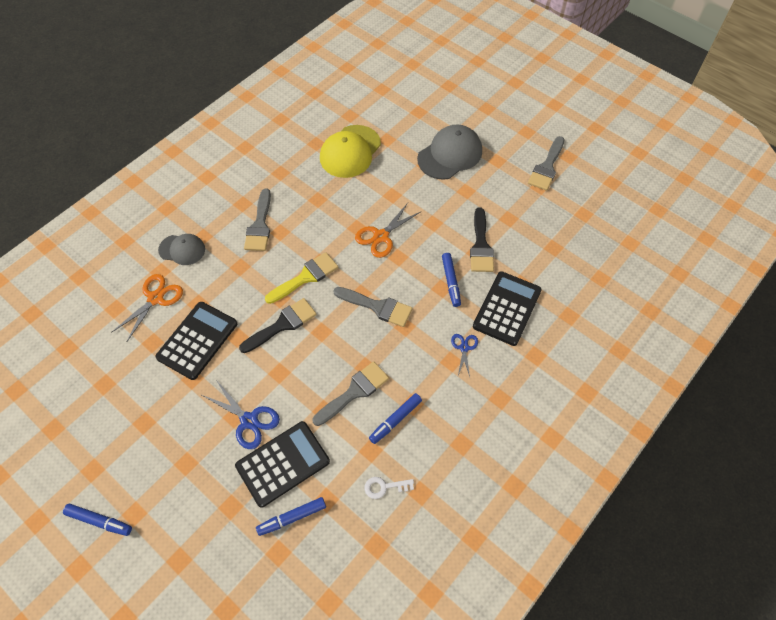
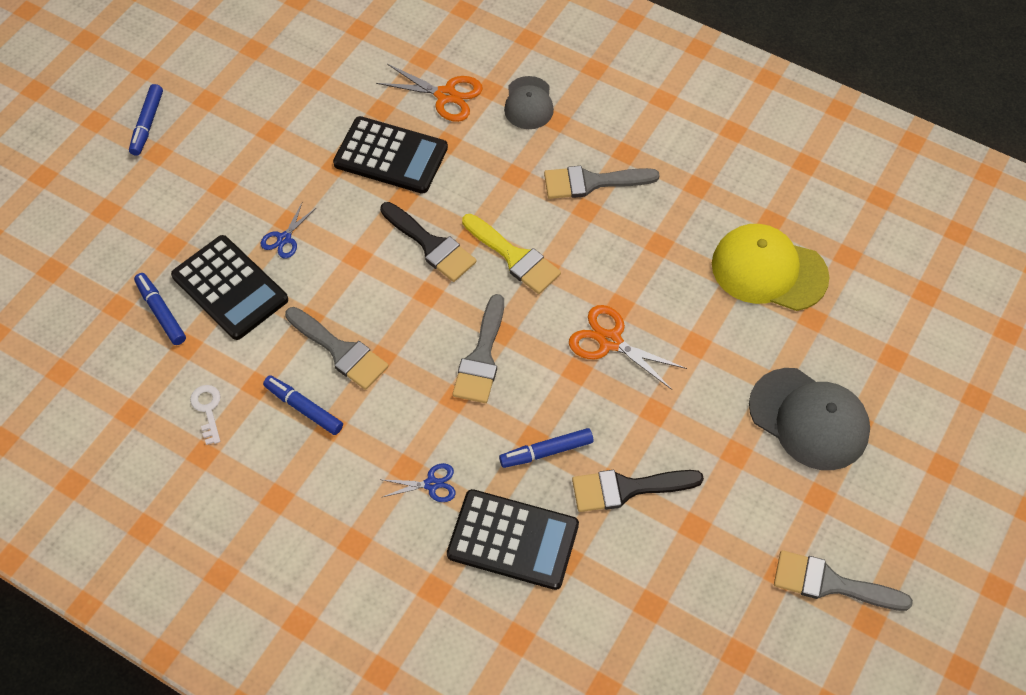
camera: 80 degrees right, 0 degrees up
blue scissors [202,380,280,449] -> blue scissors [261,203,316,258], size x0.61

